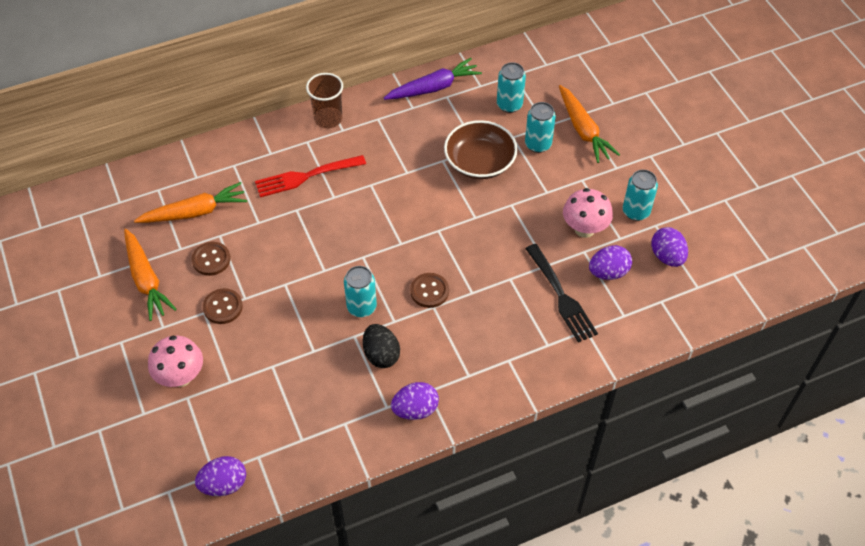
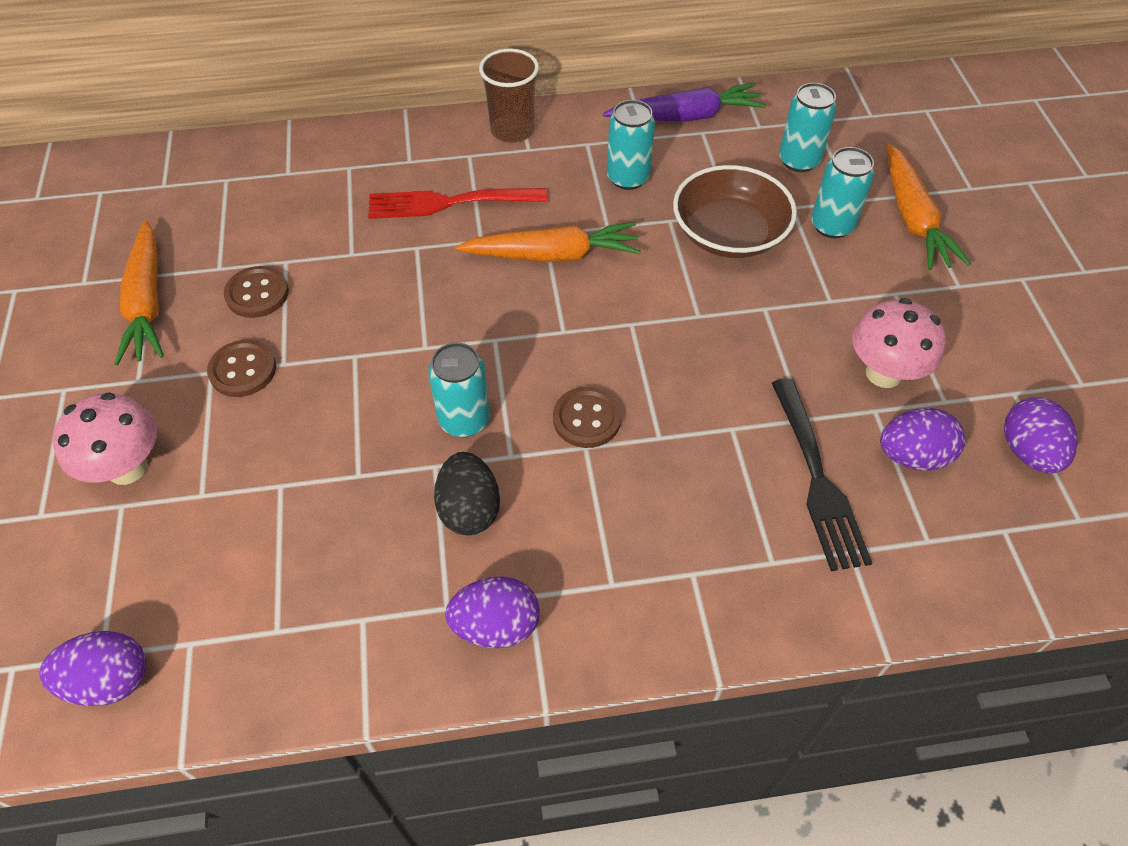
camera: 15 degrees right, 0 degrees up
orange carrot [134,182,247,223] -> orange carrot moved to [455,222,641,262]
turquoise can [623,170,658,221] -> turquoise can moved to [607,100,655,190]

